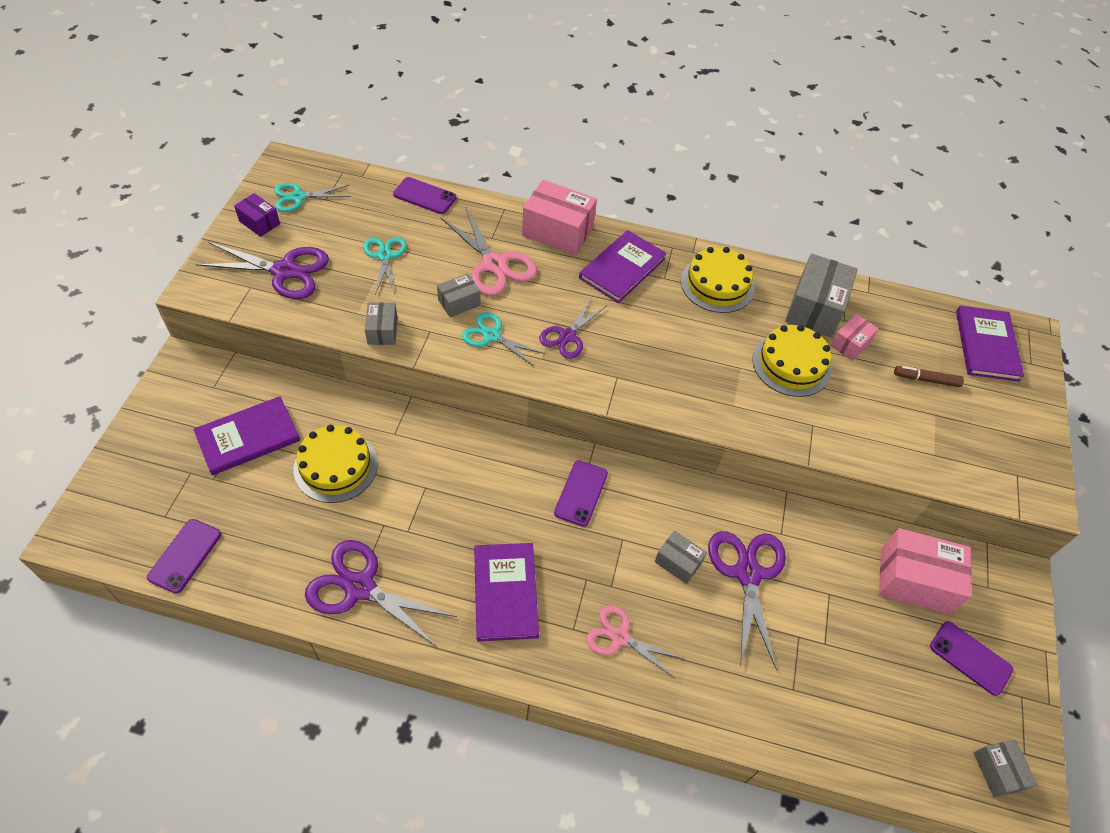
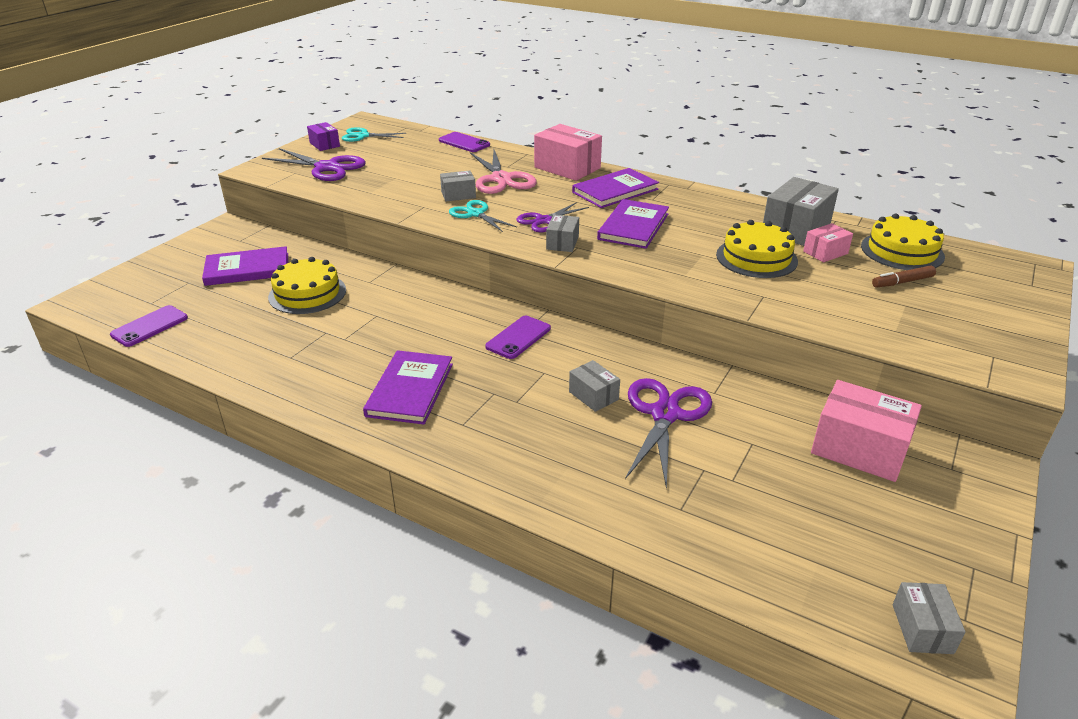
camera: 20 degrees right, 20 degrees down
purple scissors [305,540,457,647] -> none
turquoise scissors [363,237,407,294] -> none
grey box [365,302,397,345] -> grey box moved to [546,215,579,252]
pink scissors [586,605,683,678] -> none
yellow cake [681,247,755,313] -> yellow cake moved to [861,214,945,270]
brown marker [894,366,964,387] -> brown marker turned 45 degrees counterclockwise [872,265,936,288]
purple phone [930,621,1013,696] -> none
purple book [956,305,1024,382] -> purple book moved to [597,199,669,249]

